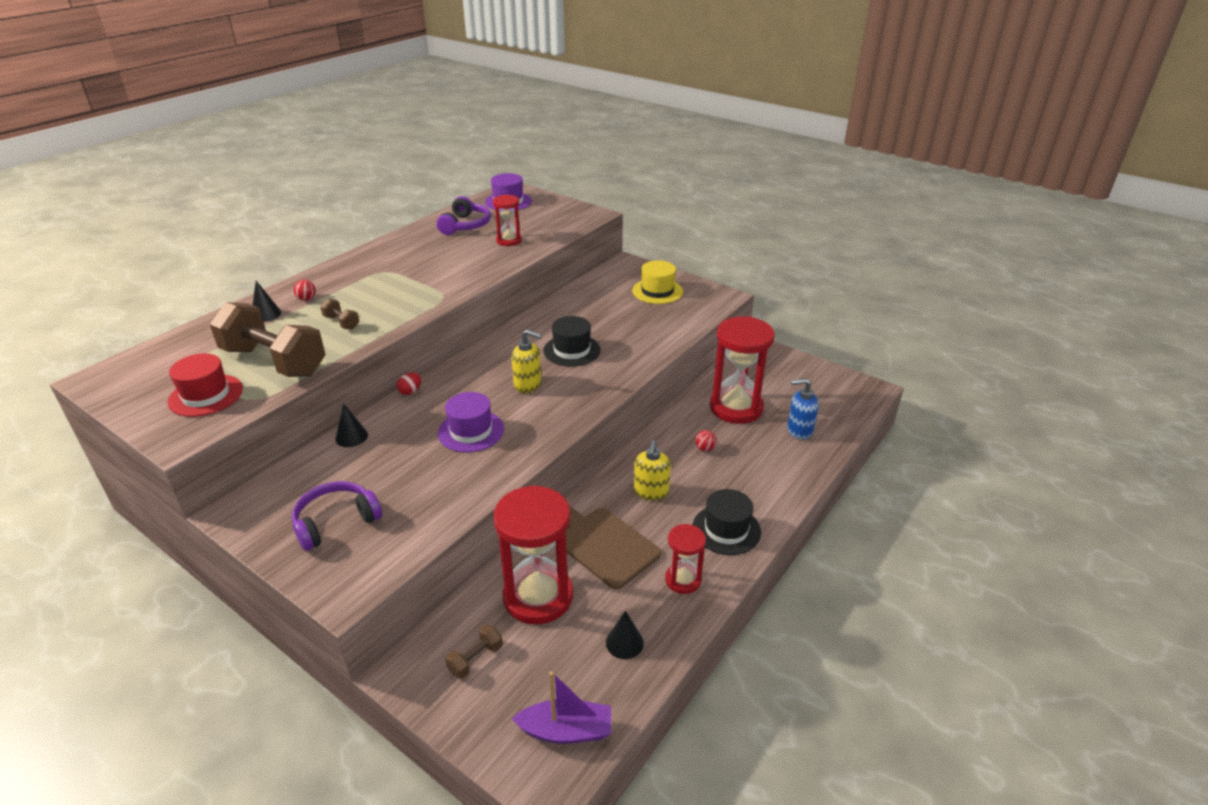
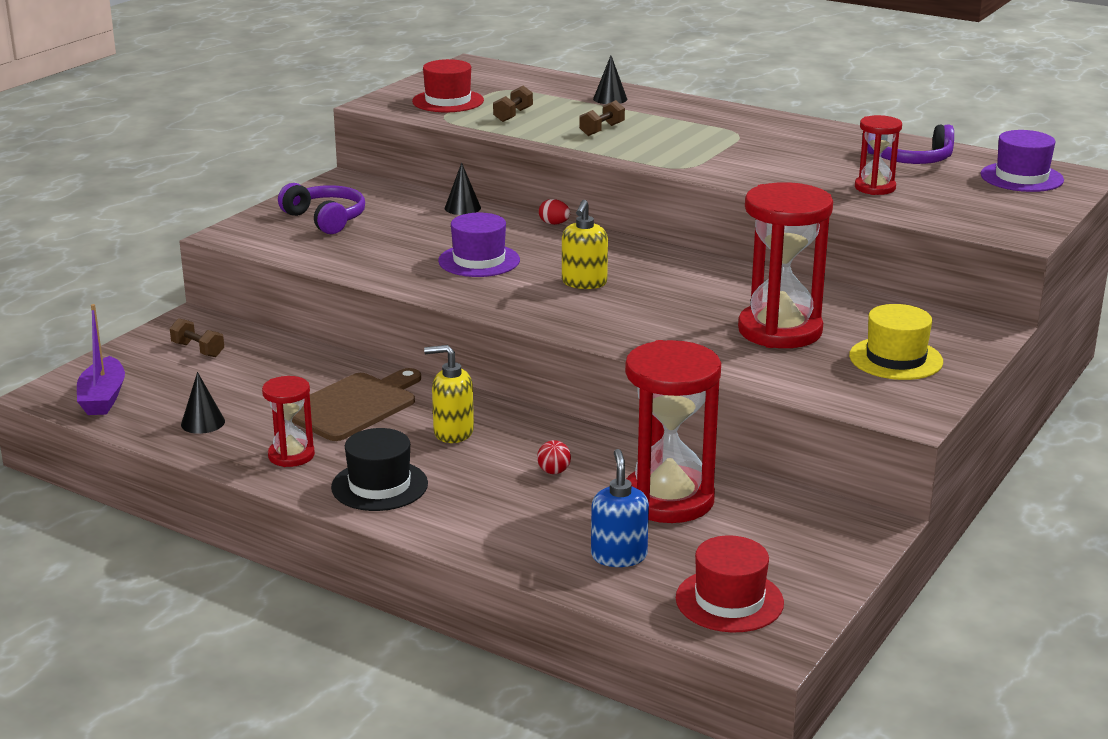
camera: 85 degrees right, 10 degrees down
brown dumbbell [210,302,326,377] -> brown dumbbell [493,86,533,122], size x0.41
red ball [293,280,316,301] -> none
red hourglass [493,485,573,625] -> red hourglass moved to [738,182,833,348]
black hat [543,316,601,367] -> none
none -> red hat [676,535,784,632]

